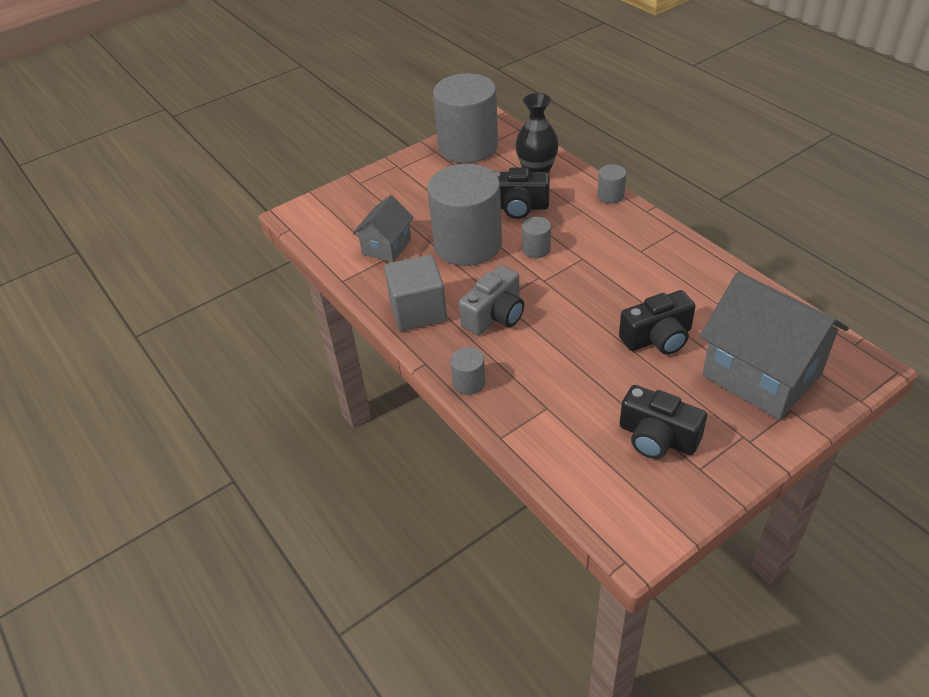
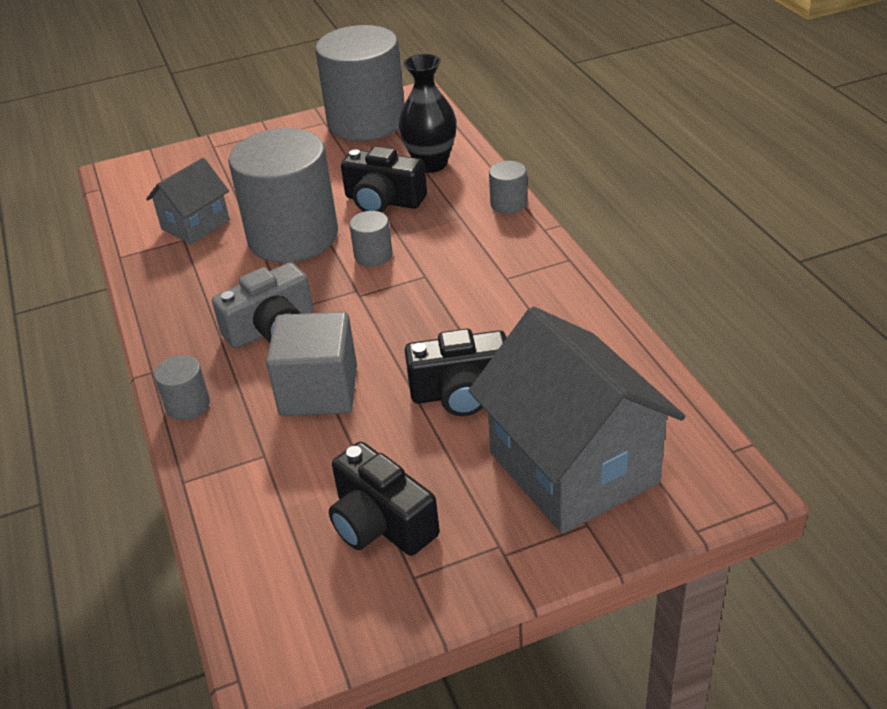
camera: 15 degrees right, 5 degrees down
grey cube [384,255,447,331] -> grey cube moved to [266,312,357,416]

